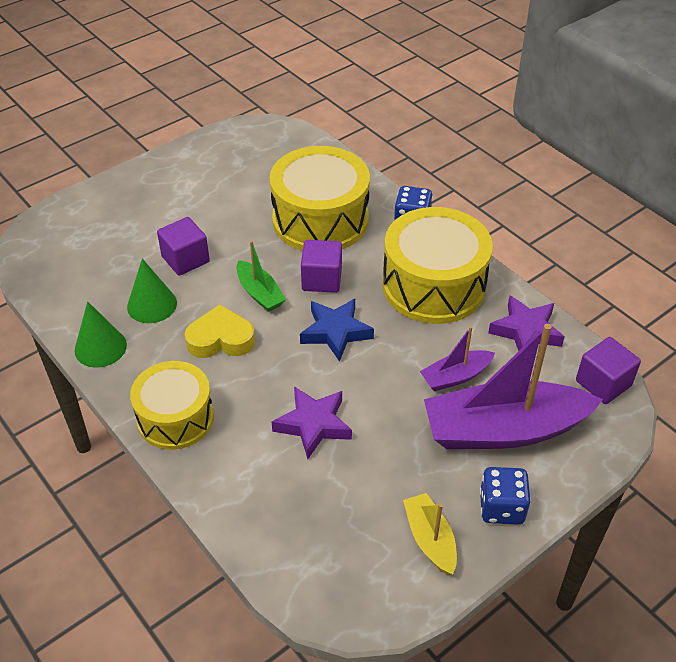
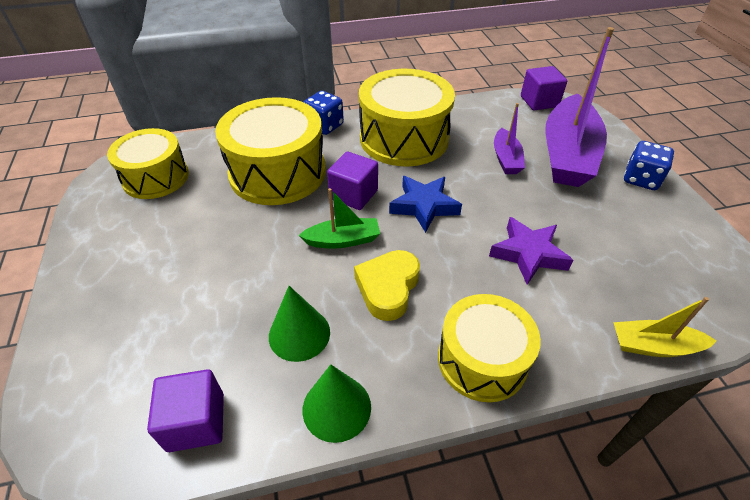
camera: 65 degrees left, 0 degrees up
purple cube [157,217,210,276] -> purple cube moved to [147,369,224,452]
yellow boat [403,493,457,575] -> yellow boat moved to [613,297,717,357]
purple star [488,296,565,351] -> none
none -> yellow drum [107,128,189,199]

